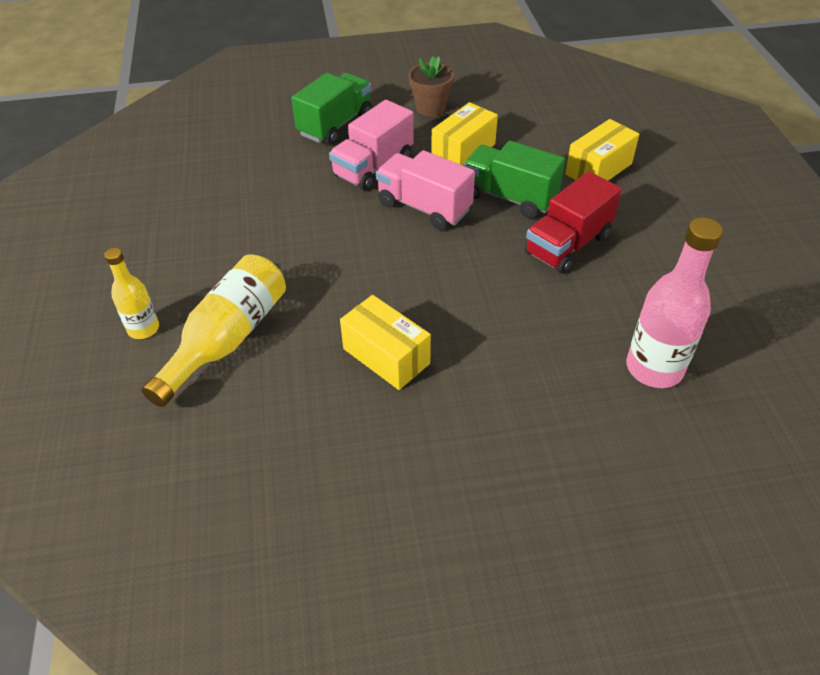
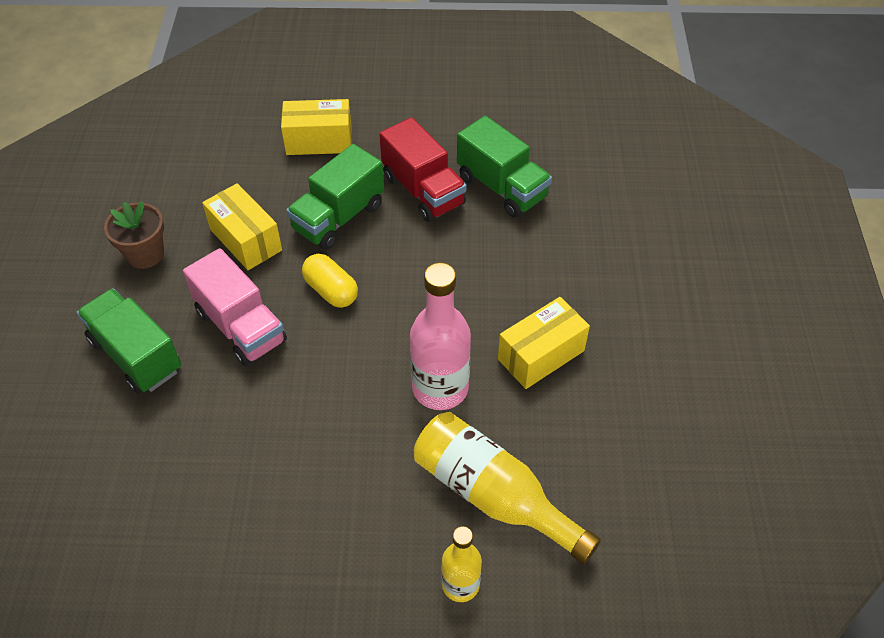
camera: 80 degrees left, 5 degrees up
pink truck [376,150,475,230] -> yellow capsule [302,254,358,308]
yellow box [565,119,639,181] -> yellow box turned 60 degrees counterclockwise [281,99,352,155]
pink bottle [626,217,723,388] -> pink bottle moved to [410,263,471,410]
none -> green truck [457,116,552,218]

